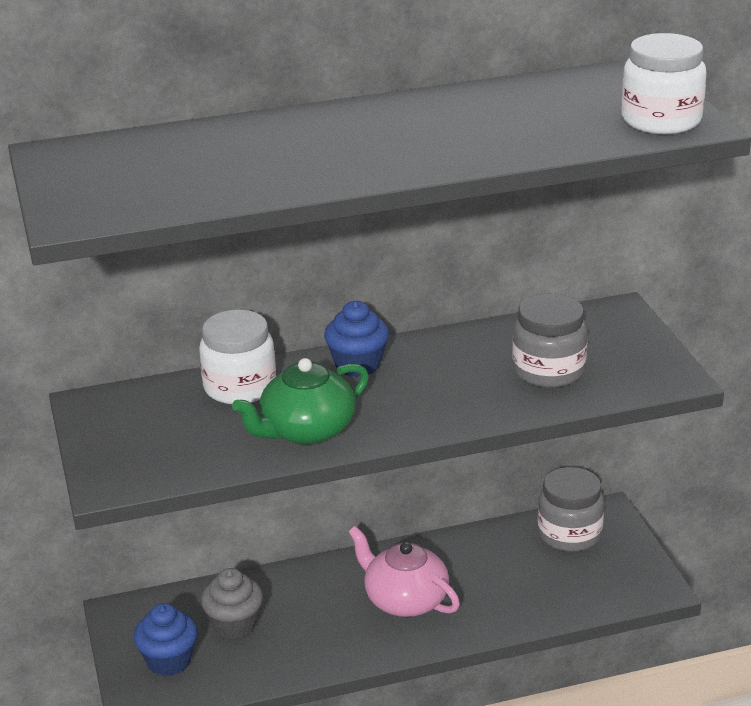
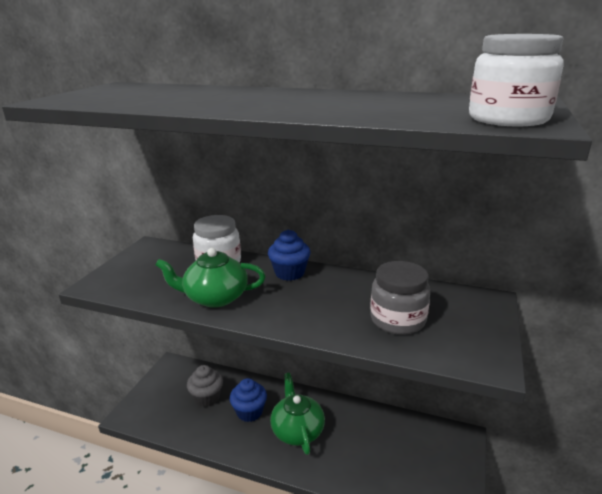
camera: 35 degrees right, 5 degrees down
blue cupcake [134,603,198,676] -> blue cupcake moved to [230,378,267,422]
pink teapot [348,526,460,617] -> green teapot [270,373,325,455]
grey jar [538,467,604,552] -> none

